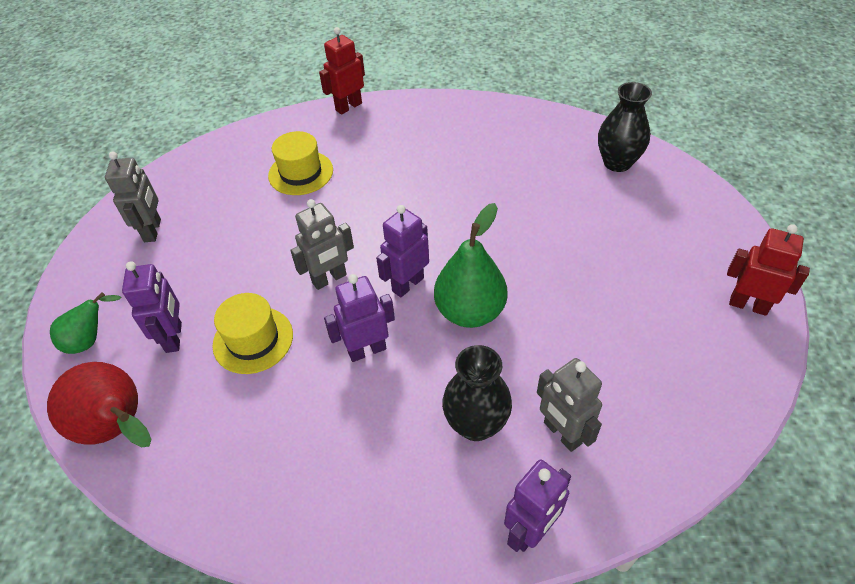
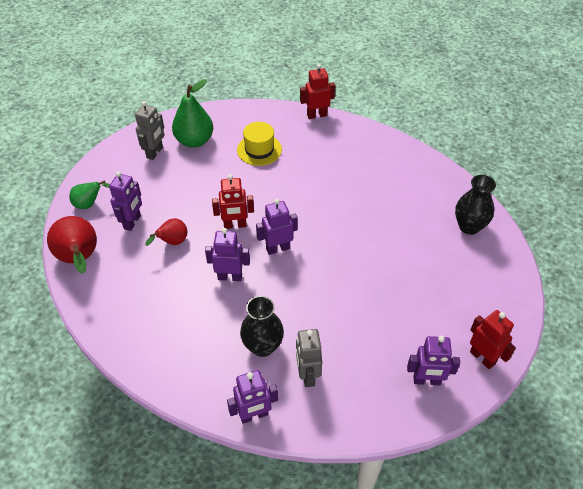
camera: 25 degrees right, 0 degrees up
yellow hat [212,293,293,374] -> red pear [145,218,187,246]
grey robot [290,199,354,290] -> red robot [212,174,254,229]
green pear [434,203,508,328] -> green pear moved to [172,79,213,148]
none -> purple robot [407,336,460,385]

